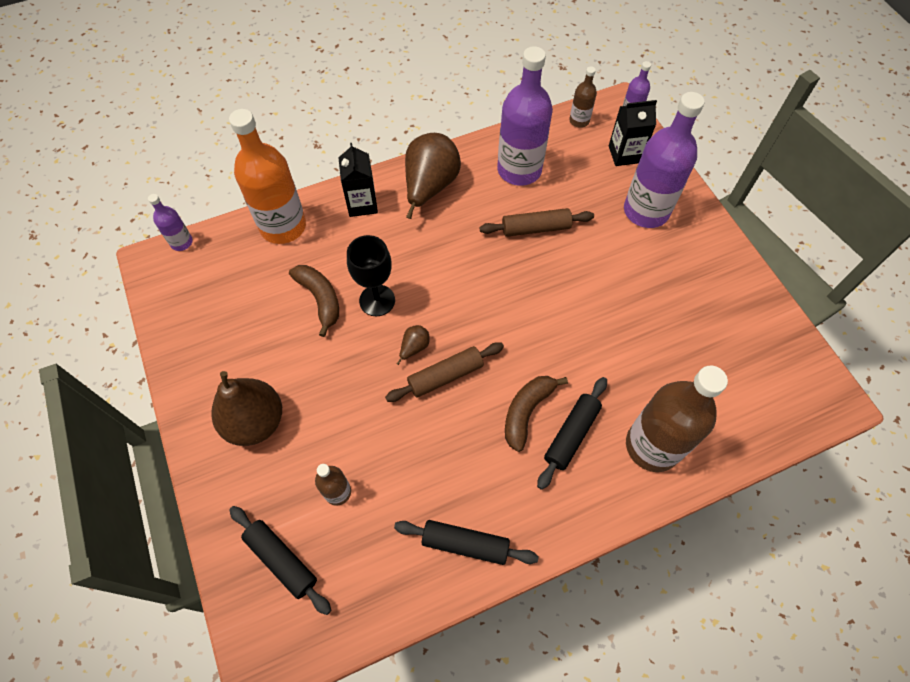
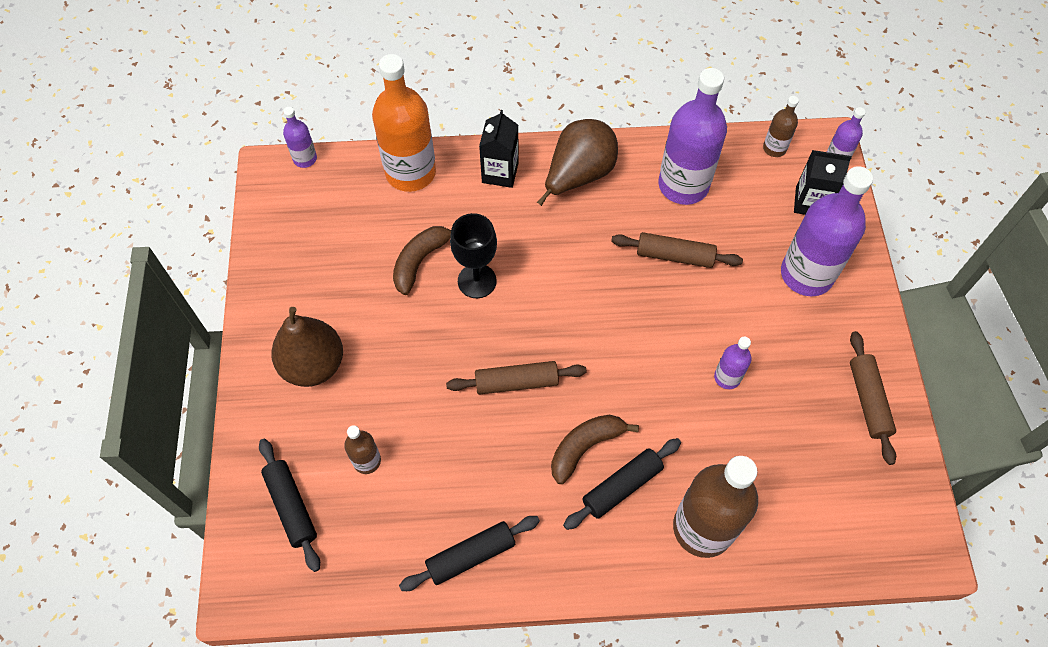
camera: 20 degrees right, 0 degrees up
brown banana [289,265,339,337] -> brown banana turned 135 degrees counterclockwise [393,226,451,295]
black rolling pin [394,520,539,565] -> black rolling pin turned 60 degrees counterclockwise [399,516,540,591]
brown pear [396,325,430,365] -> none
none -> purple bottle [714,337,752,389]
none -> brown rolling pin [850,331,896,465]

